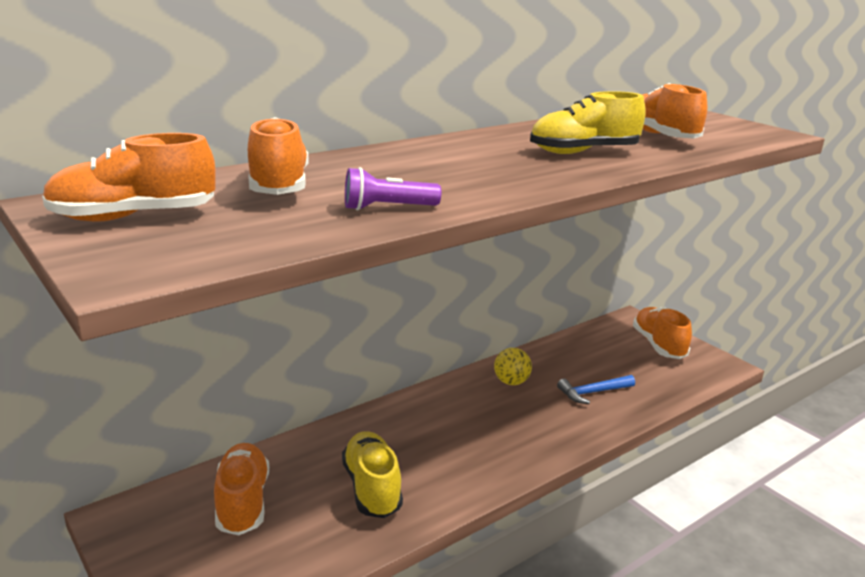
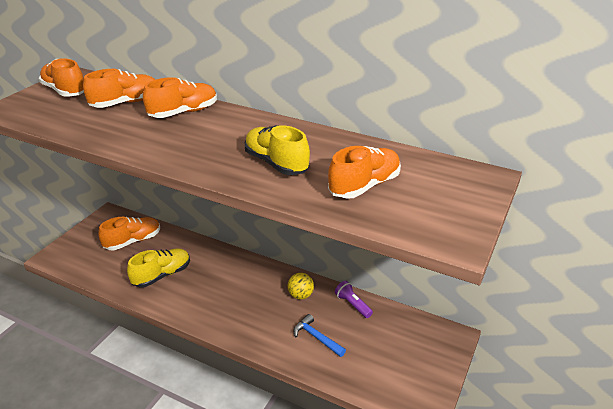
camera: 65 degrees right, 10 degrees up
purple flashlight [345,167,441,210] -> purple flashlight moved to [335,281,373,318]
orange shoe [633,307,692,359] -> orange shoe moved to [143,77,217,118]

